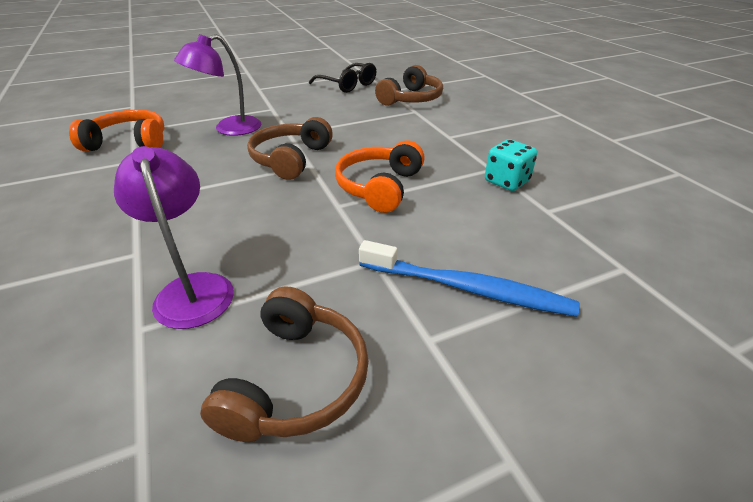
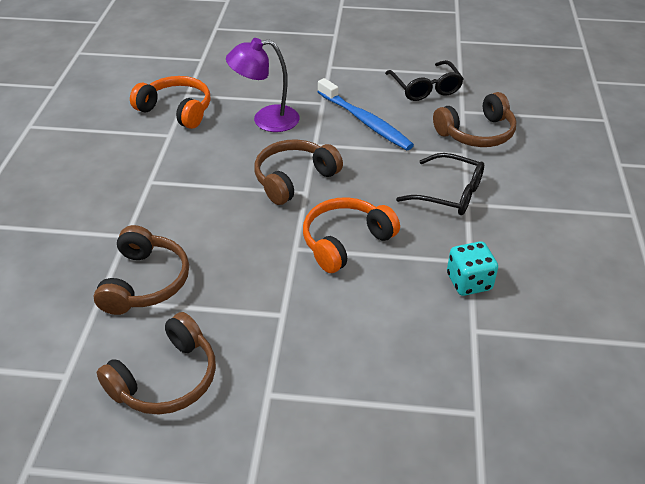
camera: 30 degrees right, 5 degrees up
purple lamp [114,146,234,329] -> brown headphones [94,225,189,315]
blue toothbrush [359,240,580,317] -> blue toothbrush moved to [318,78,414,150]
none -> black glasses [396,153,484,215]

